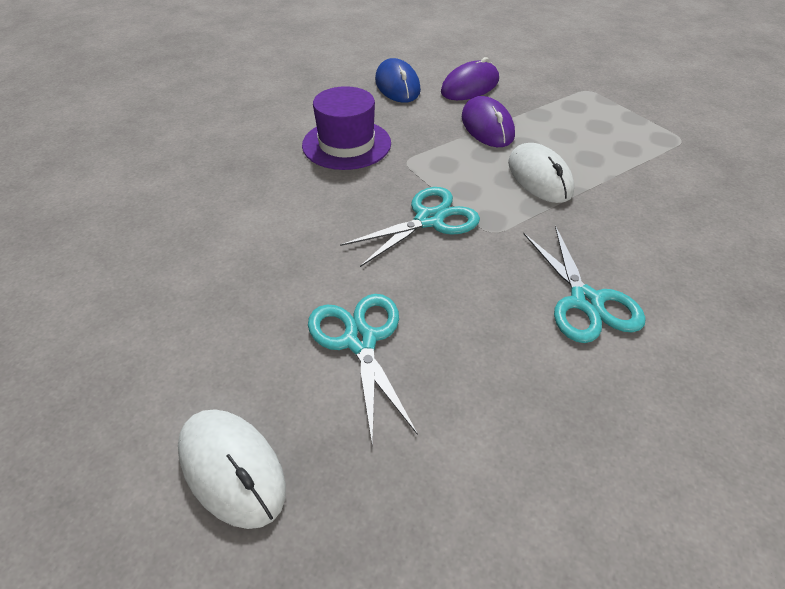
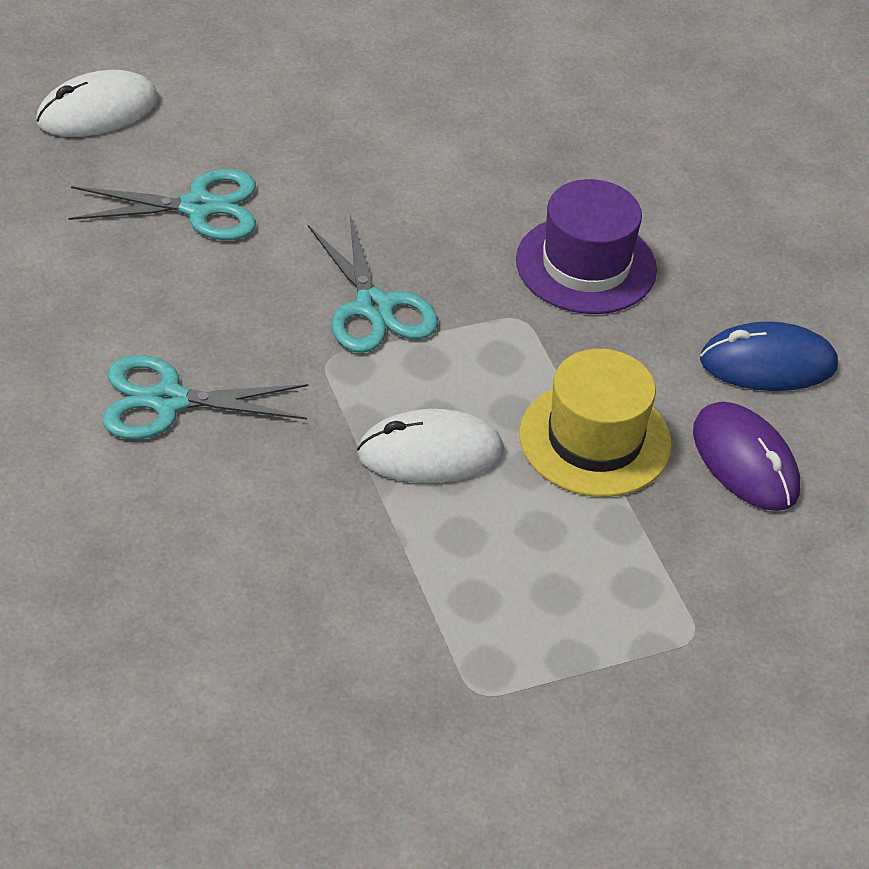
camera: 100 degrees right, 0 degrees up
purple mouse [462,96,515,147] -> yellow hat [519,349,672,497]

